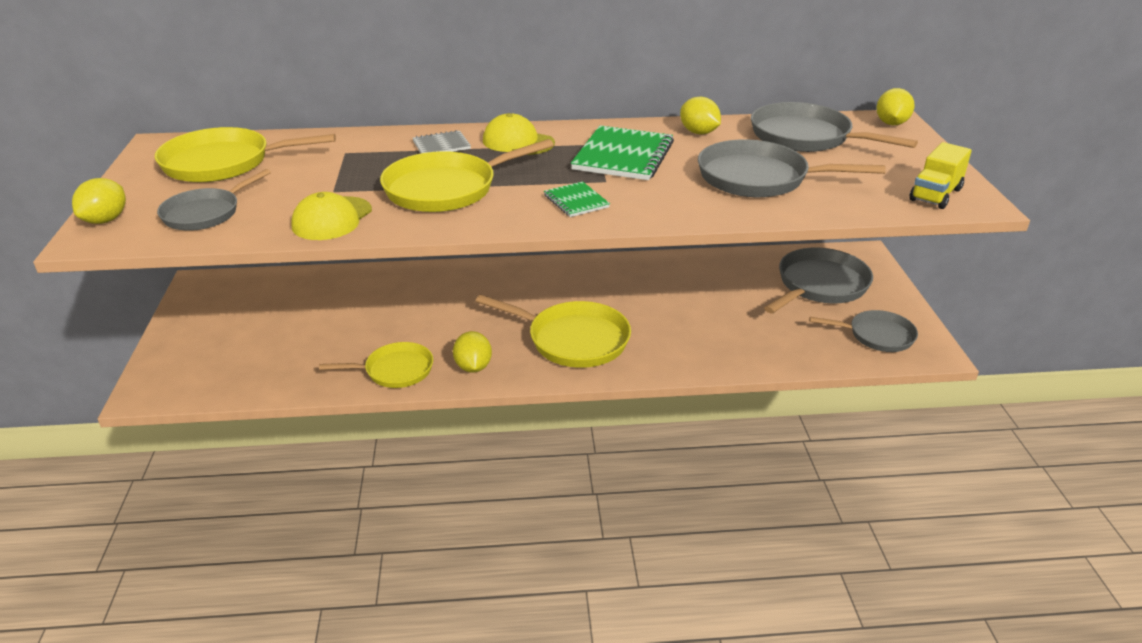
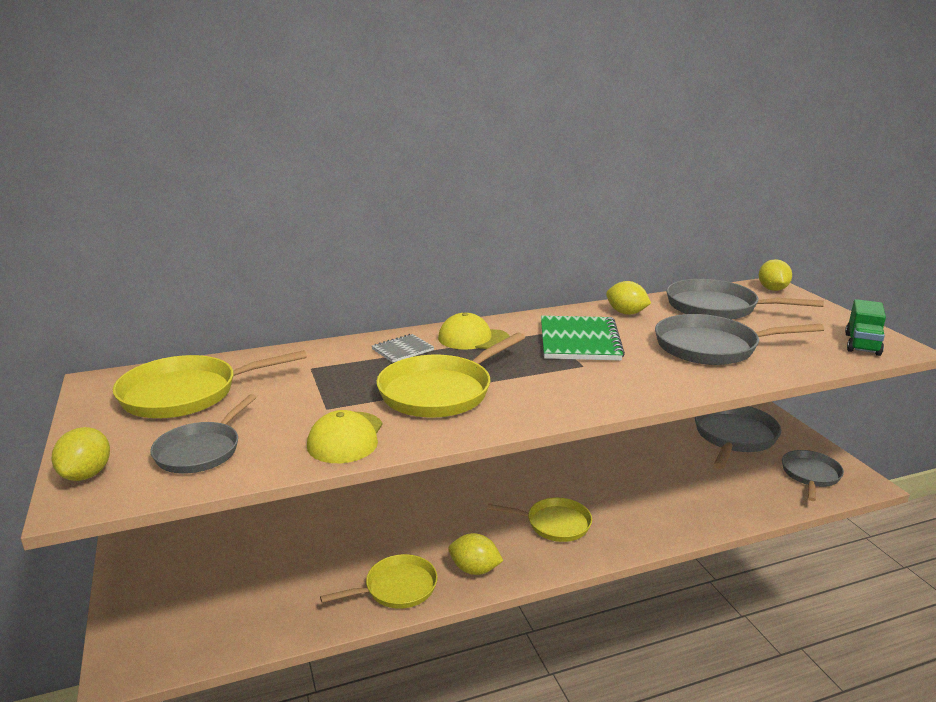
camera: 15 degrees left, 10 degrees down
yellow lemon [453,331,492,373] -> yellow lemon turned 45 degrees counterclockwise [448,533,503,575]
yellow pan [476,294,631,368] -> yellow pan [487,497,592,542], size x0.64
green notebook [544,181,610,217] -> none
grey pan [809,310,918,352] -> grey pan turned 60 degrees counterclockwise [782,450,844,501]
yellow truck [909,142,972,209] -> green truck [845,299,886,356]

